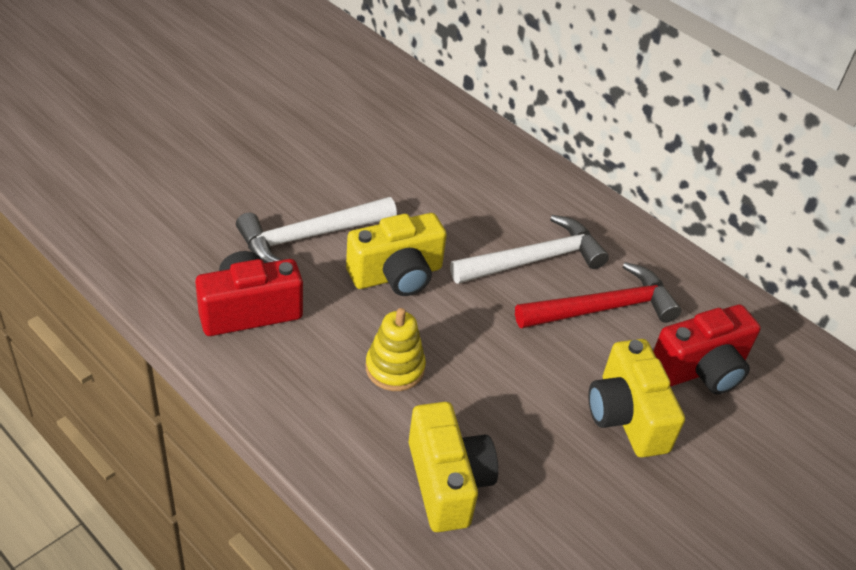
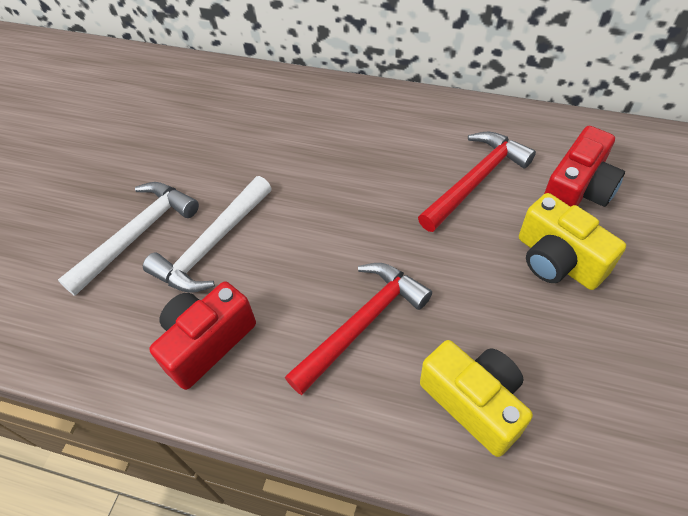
camera: 20 degrees left, 10 degrees up
yellow camera [346,213,447,296] -> none
yellow stacking toy [366,308,426,391] -> red hammer [285,263,432,395]
white hammer [450,215,609,284] -> white hammer moved to [58,182,199,296]

